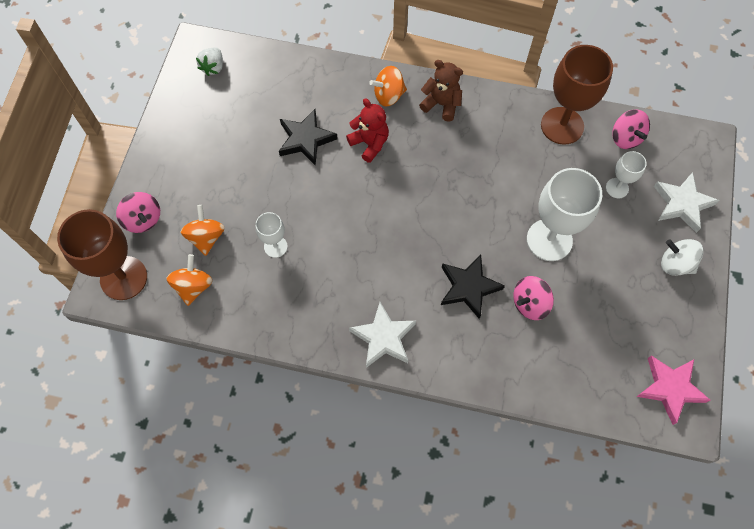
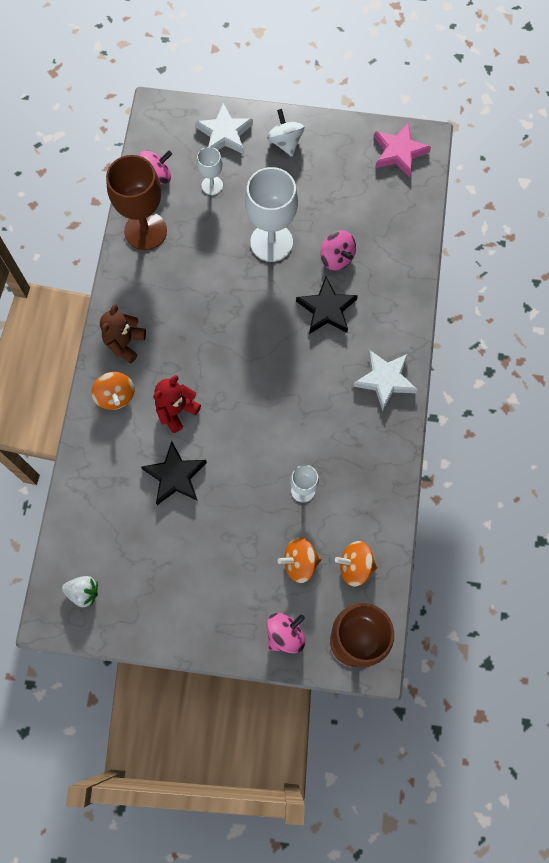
camera: 95 degrees left, 5 degrees up
white spinning top [661,239,703,276] -> white spinning top turned 135 degrees clockwise [267,109,304,157]

